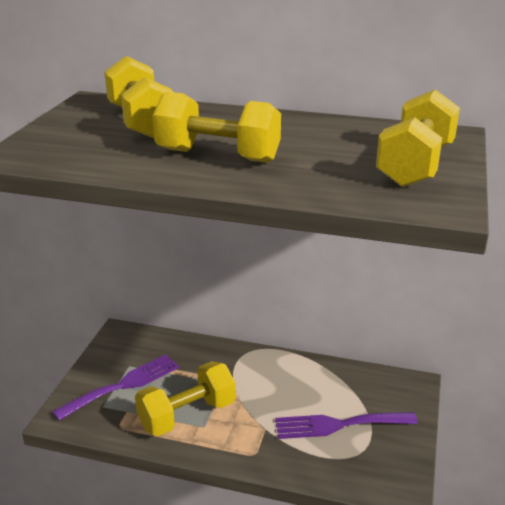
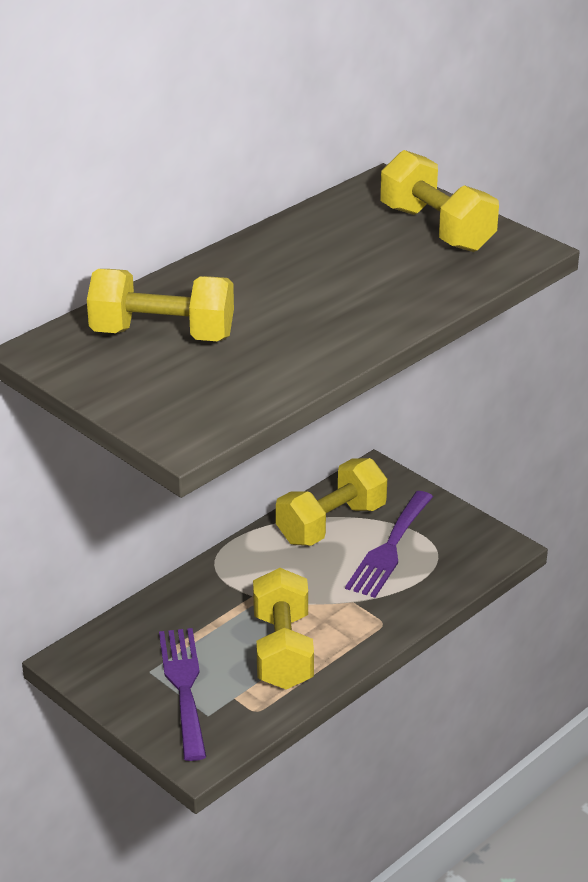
camera: 60 degrees left, 5 degrees up
yellow dumbbell [153,92,281,163] -> yellow dumbbell moved to [276,458,387,546]

